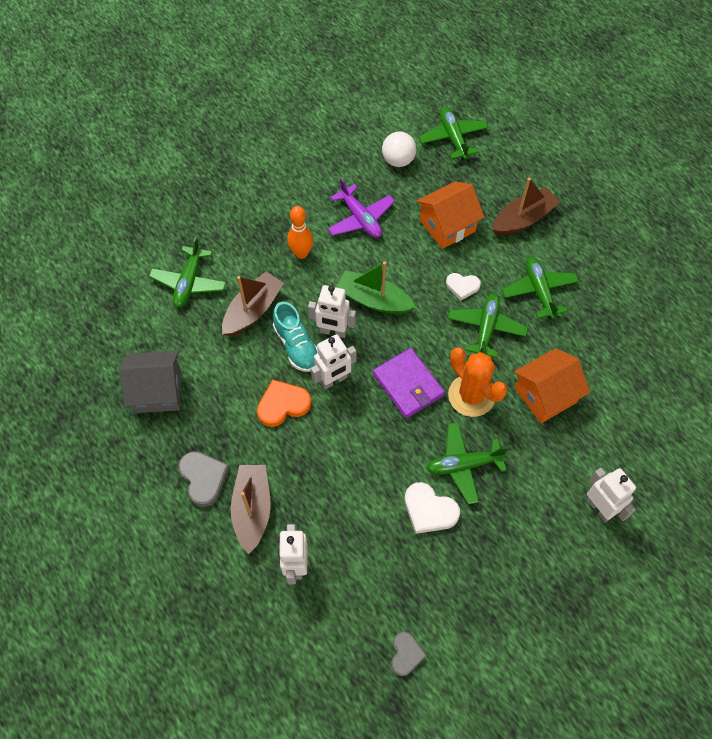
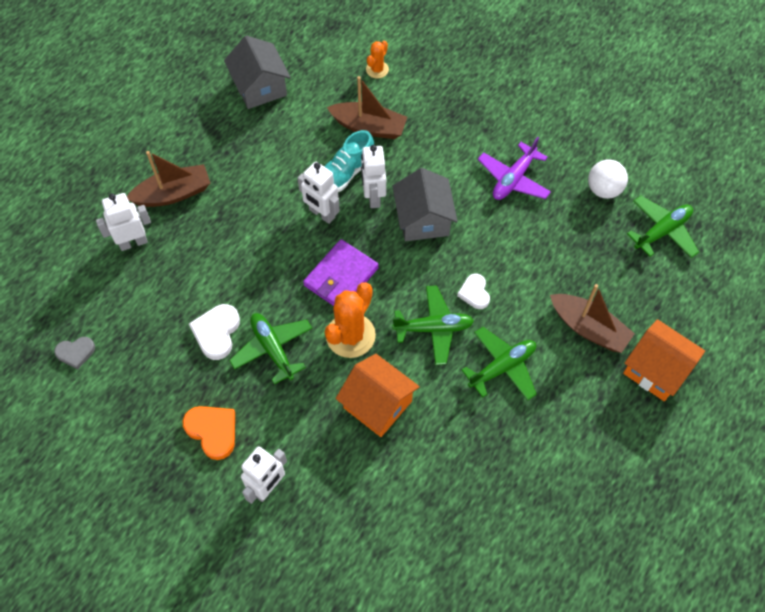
camera: 70 degrees right, 0 degrees up
green plane [149,237,226,308] -> orange cactus [366,41,389,79]
grey heart [178,451,230,507] -> none
orange heart [257,380,311,427] -> orange heart moved to [182,406,235,460]
orange bowling pin [287,206,313,259] -> none
green boat [336,261,416,314] -> grey house [392,168,458,241]
orange house [416,181,484,249] -> orange house moved to [623,319,705,401]

